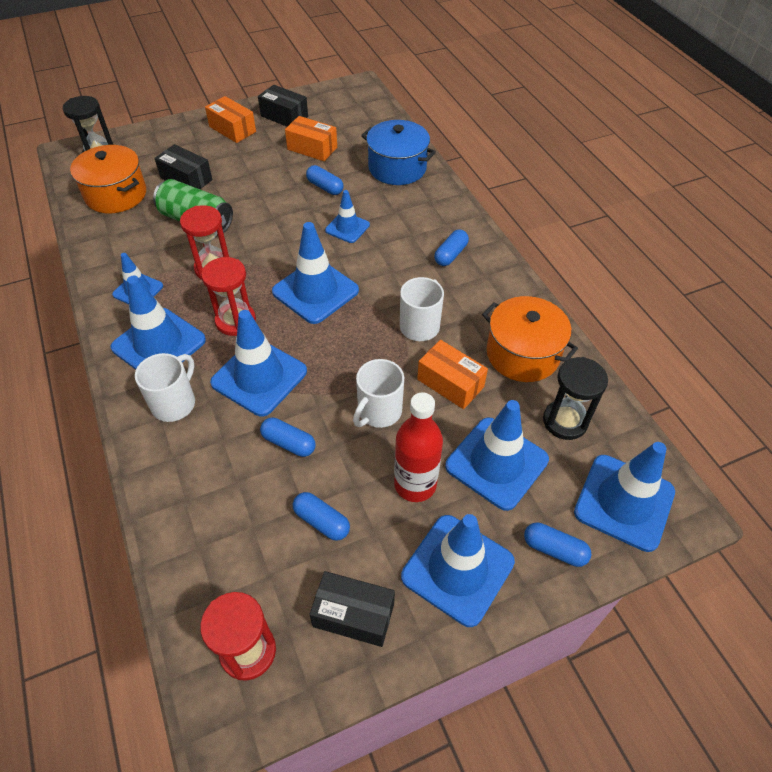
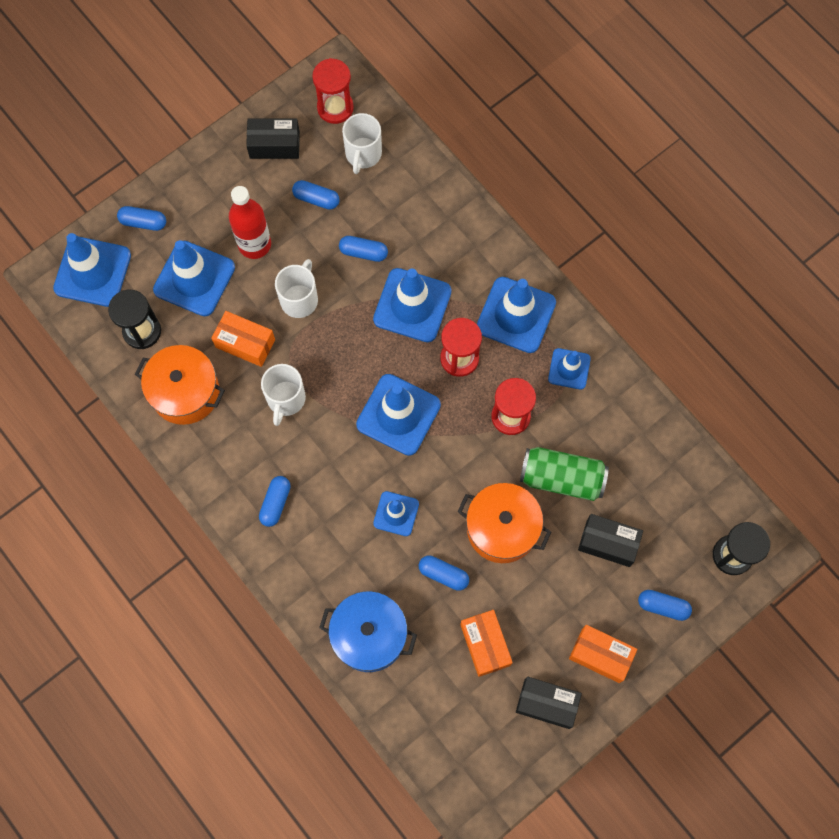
camera: 165 degrees right, 20 degrees up
orange pot [70,145,146,213] -> orange pot moved to [458,483,551,563]
white mug [135,353,195,422] -> white mug moved to [342,113,382,174]
orange box [285,116,337,161] -> orange box turned 60 degrees clockwise [460,610,513,677]
blue traffic cone [401,514,515,627] -> none
none -> blue capsule [638,590,692,621]

